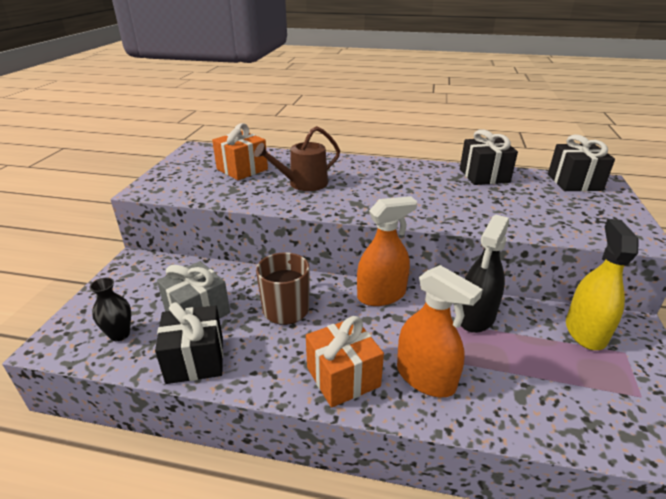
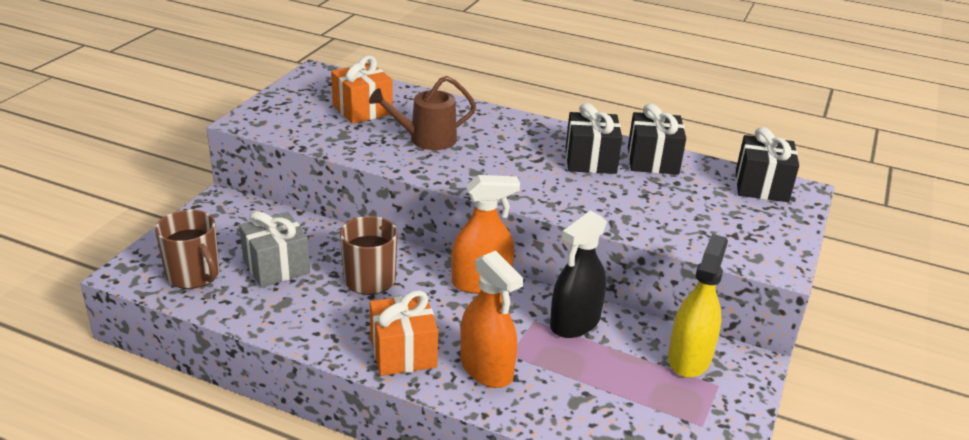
camera: 10 degrees right, 0 degrees up
black vase [90,278,131,341] -> brown mug [155,210,219,289]
black gift [155,302,223,384] -> black gift moved to [566,103,622,174]

